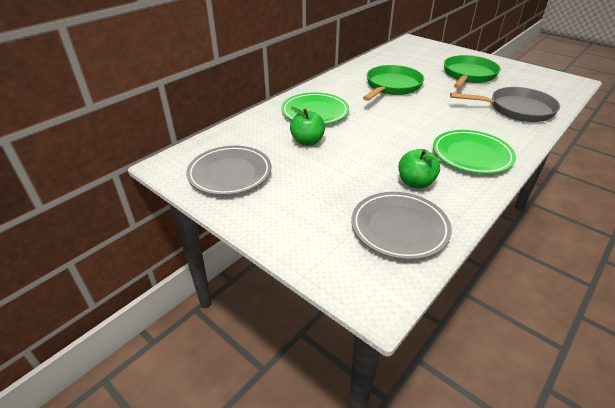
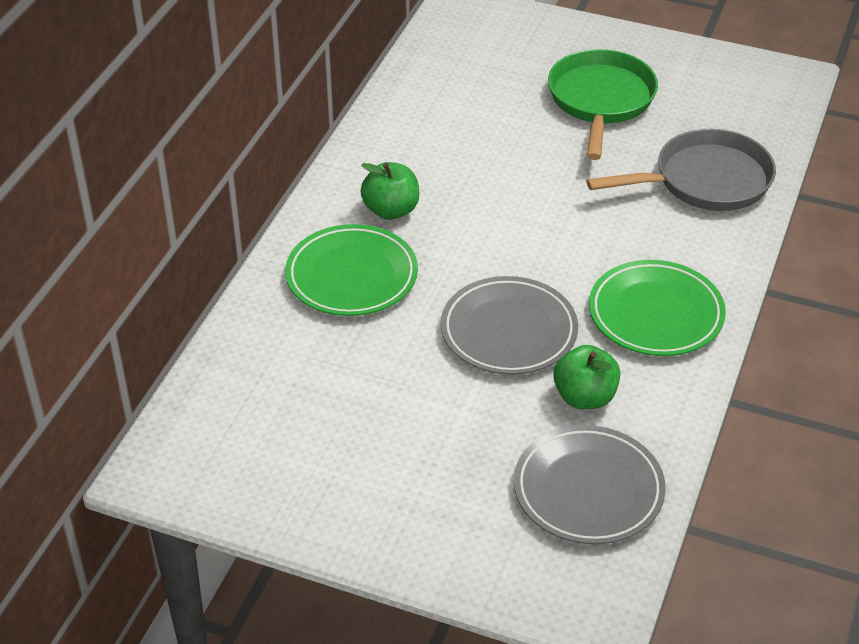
camera: 20 degrees left, 5 degrees up
grey plate [186,146,271,195] -> grey plate moved to [441,276,578,375]
green apple [290,107,325,146] -> green apple moved to [360,162,419,220]
green pan [363,65,424,101] -> none

